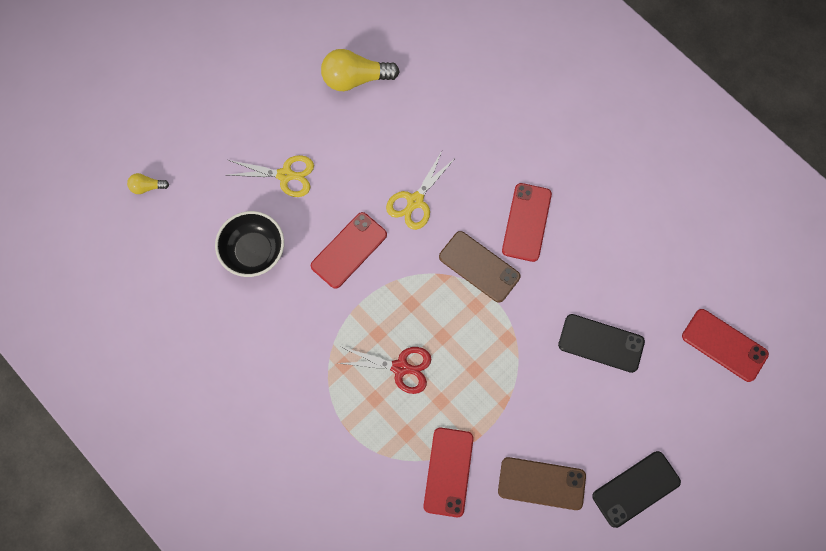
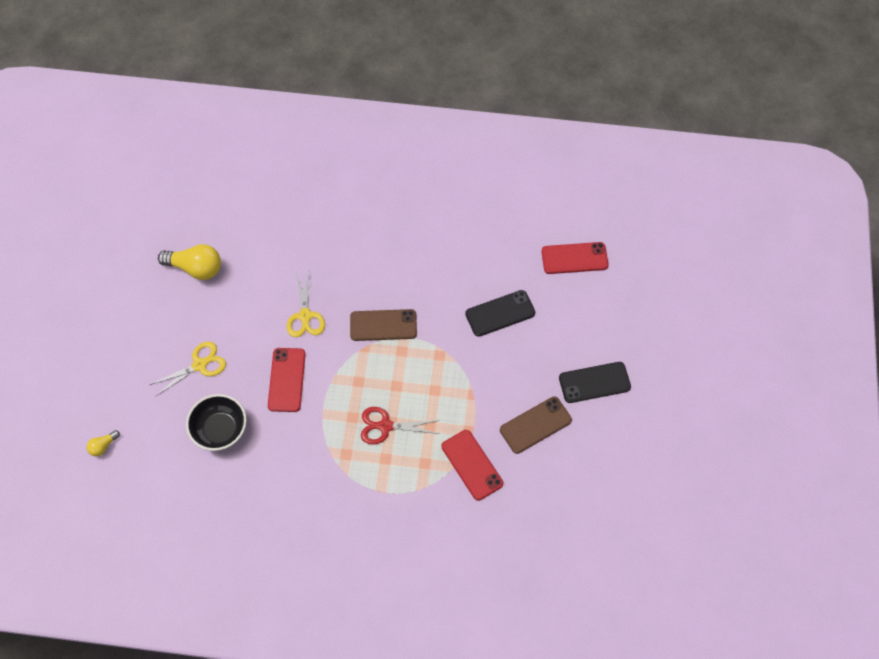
camera: 40 degrees left, 10 degrees down
yellow light bulb [321,49,400,91] -> yellow light bulb turned 120 degrees counterclockwise [158,244,221,280]
red scissors [338,347,431,394] -> red scissors turned 150 degrees counterclockwise [361,407,440,445]
red phone [502,183,552,262] -> none
black phone [592,451,681,528] -> black phone turned 60 degrees clockwise [559,362,631,403]

